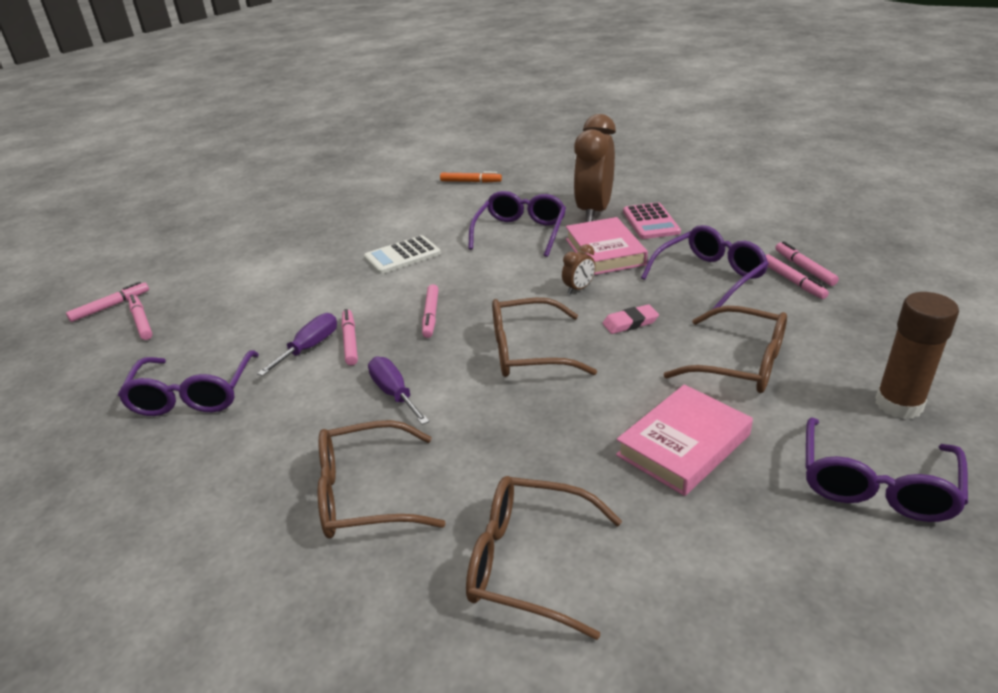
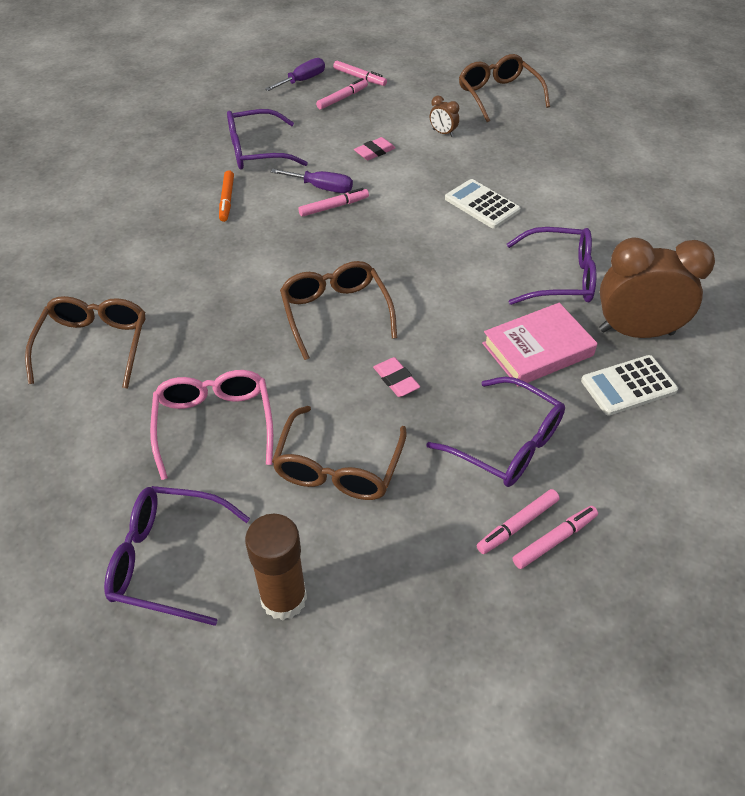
camera: 75 degrees right, 15 degrees up
brown glasses [317,420,446,539] -> brown glasses moved to [459,54,550,122]
purple screwdriver [368,357,429,425] -> purple screwdriver moved to [265,58,325,91]
pink marker [422,284,439,338] -> none
orange marker [440,172,502,183] -> orange marker moved to [219,170,234,222]
brown clock [562,244,596,294] -> brown clock moved to [430,96,459,137]
pink book [616,384,753,496] -> pink glasses [150,370,273,480]
pink calculator [623,202,681,239] -> white calculator [581,355,678,415]
none -> pink eraser [354,137,395,160]

